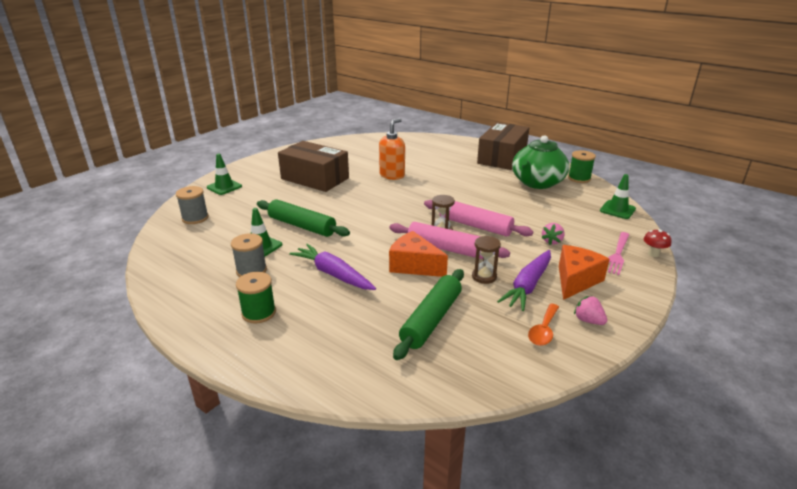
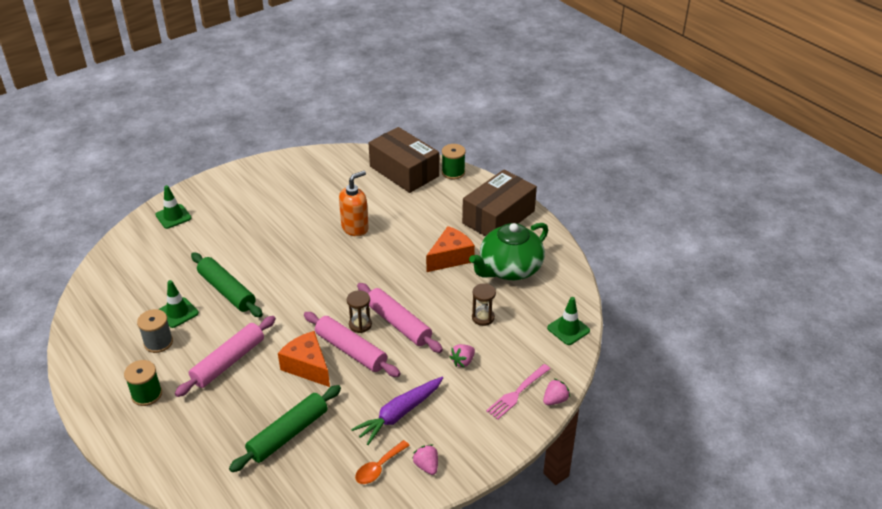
camera: 15 degrees right, 10 degrees up
grey spool [176,186,209,224] -> none
brown box [278,141,349,192] -> brown box moved to [368,127,439,193]
purple carrot [289,244,376,290] -> pink rolling pin [175,316,276,397]
brown hourglass [472,236,501,284] -> brown hourglass moved to [472,283,496,326]
orange cheese [559,245,610,300] -> orange cheese moved to [426,226,475,272]
green spool [568,150,596,183] -> green spool moved to [442,144,466,179]
red mushroom [644,229,671,257] -> pink strawberry [543,379,570,405]

